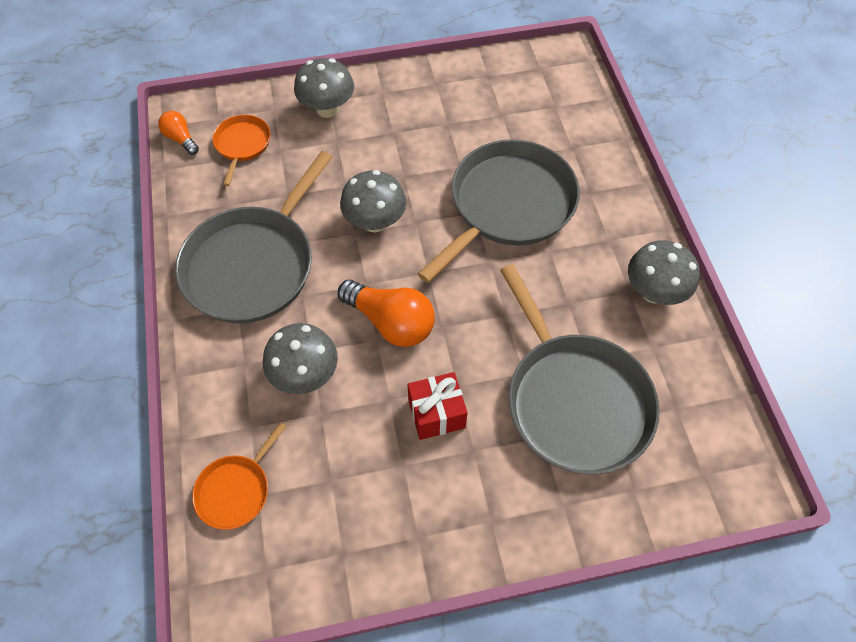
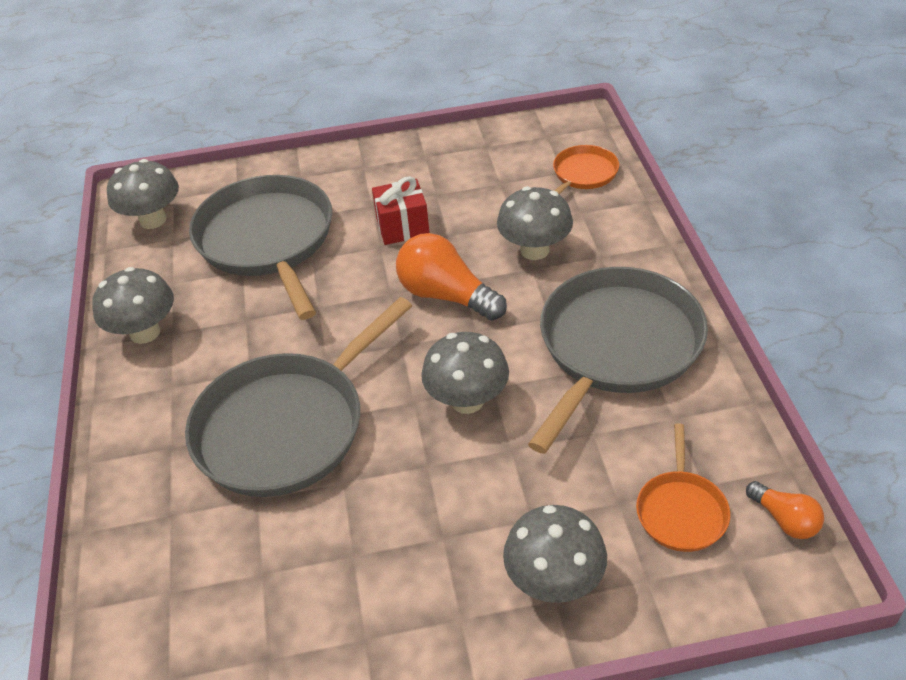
camera: 175 degrees left, 15 degrees down
none -> grey mushroom [107,159,179,229]

